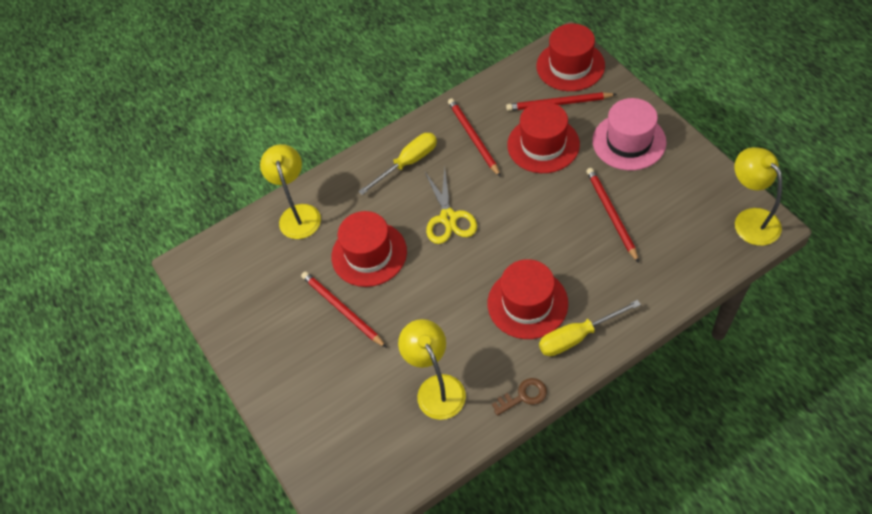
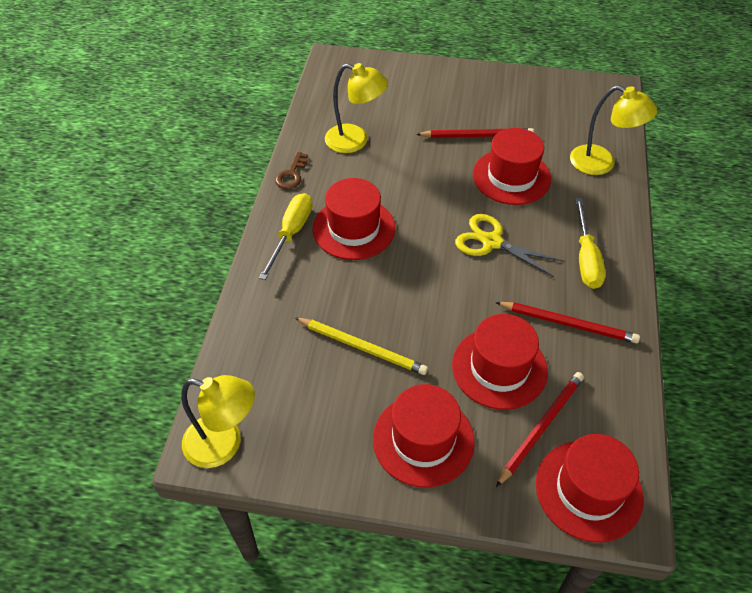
camera: 125 degrees right, 5 degrees down
red pencil [586,168,639,263] -> yellow pencil [295,317,428,375]
pink hat [592,98,667,170] -> red hat [373,384,475,488]

